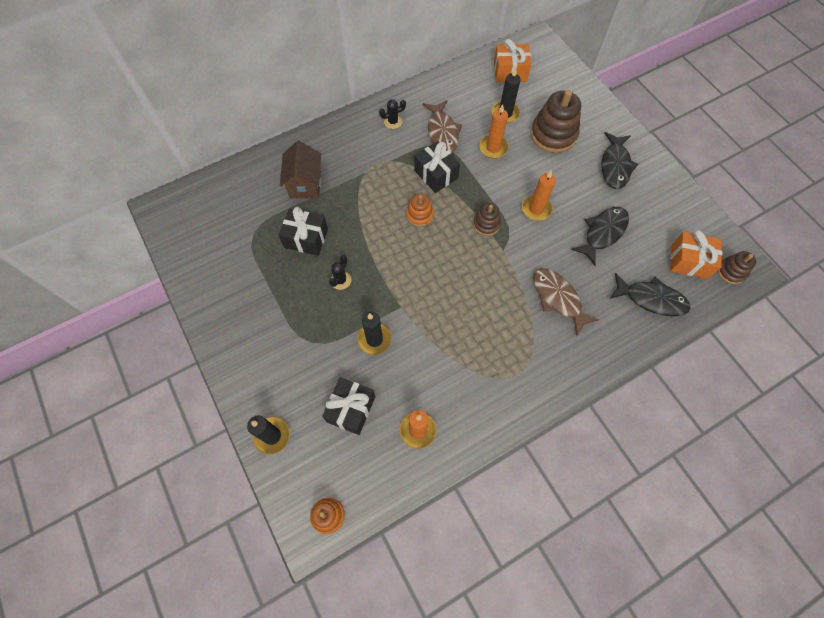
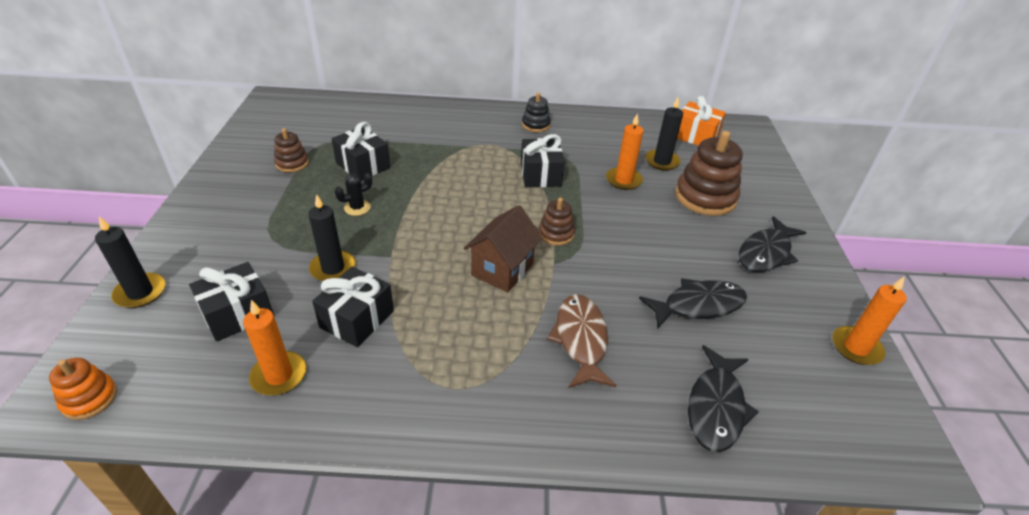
camera: 30 degrees right, 25 degrees down
brown house [280,141,321,199] -> brown house moved to [464,205,542,292]
black cactus [379,99,406,129] -> black stacking toy [522,92,551,132]
orange stacking toy [407,194,434,227] -> none
brown fish [423,100,462,153] -> none
orange candle [522,170,556,221] -> orange candle moved to [832,276,907,365]
black fish [610,273,691,316] -> black fish turned 60 degrees clockwise [688,345,759,452]
orange gift [670,230,722,279] -> none
brown stacking toy [718,251,756,284] -> brown stacking toy moved to [274,128,309,173]
none -> black gift [312,267,394,347]

